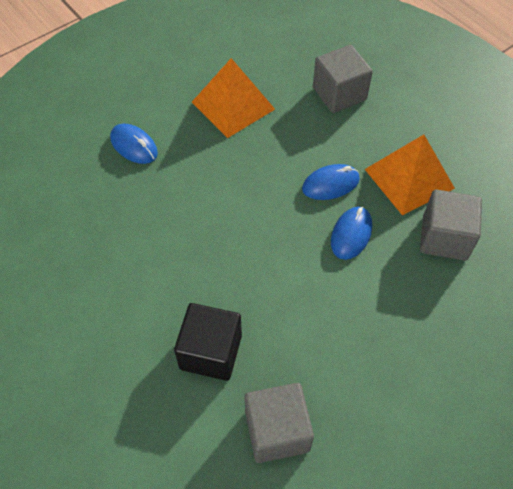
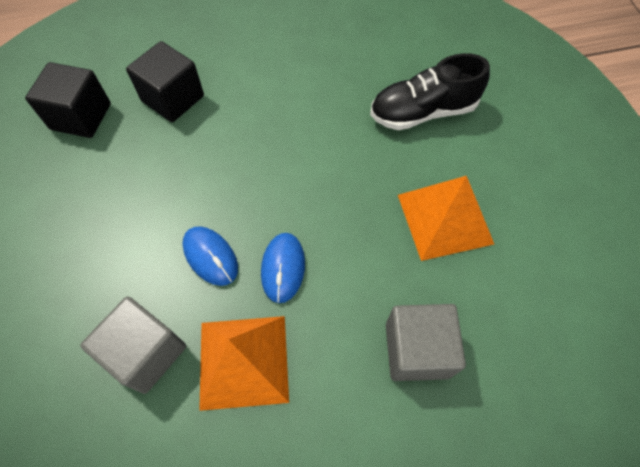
camera: 115 degrees right, 5 degrees up
blue mouse [110,124,158,164] -> black shoe [370,53,490,130]
grey cube [244,383,314,463] -> black cube [25,62,111,138]

